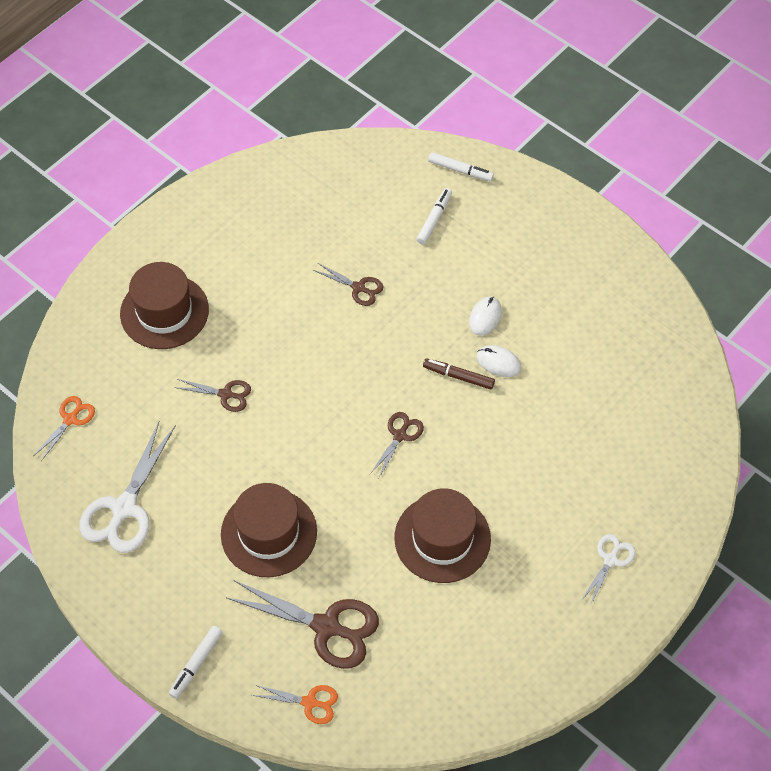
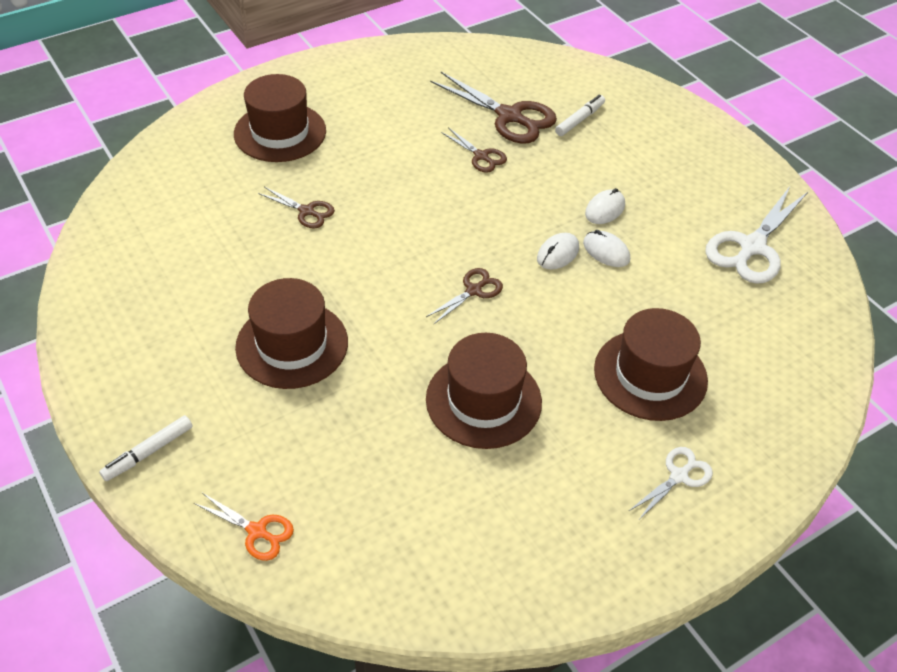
camera: 15 degrees right, 10 degrees down
orange scissors [34,396,95,461] -> none
white scissors [79,422,176,553] -> white scissors moved to [705,186,808,284]
brown scissors [227,580,379,669] -> brown scissors moved to [430,72,557,144]
brown marker [423,358,495,390] -> white mouse [537,233,579,270]
white marker [428,152,494,182] -> none
none -> brown hat [594,308,708,421]

